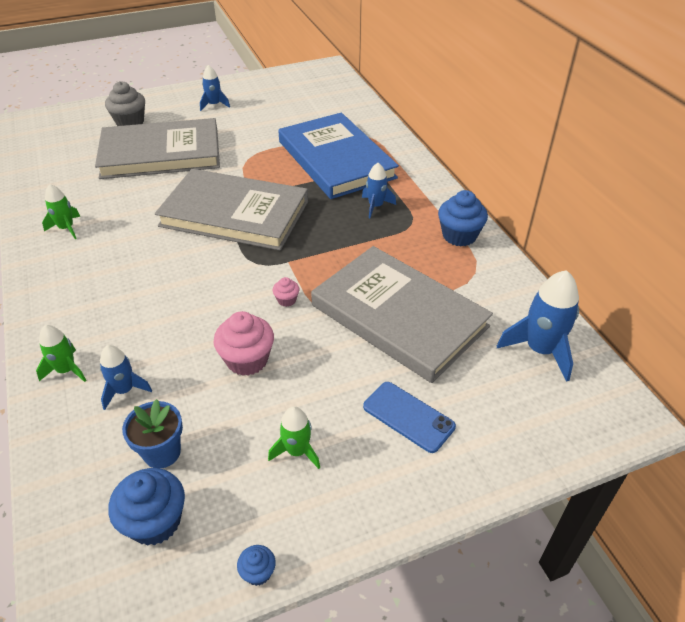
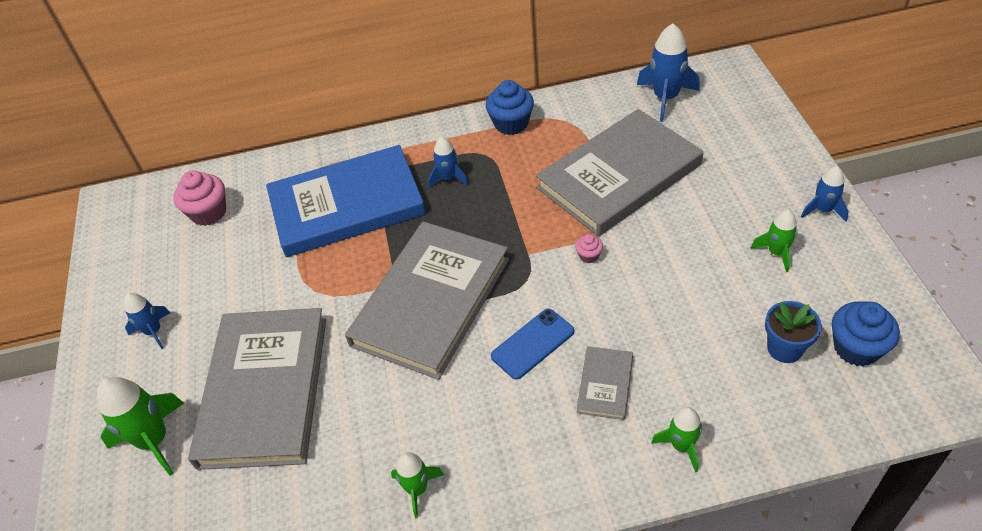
camera: 75 degrees left, 5 degrees up
blue rocket [100,345,152,410] -> blue rocket moved to [801,166,848,221]
grey cupcake [105,81,145,126] -> green rocket [97,377,184,476]
pink cupcake [213,311,274,376] -> pink cupcake moved to [173,170,226,226]
blue cupcake [237,545,276,586] -> none
blue phone [363,382,456,453] -> blue phone moved to [491,309,574,380]
none -> grey book [577,346,633,420]

